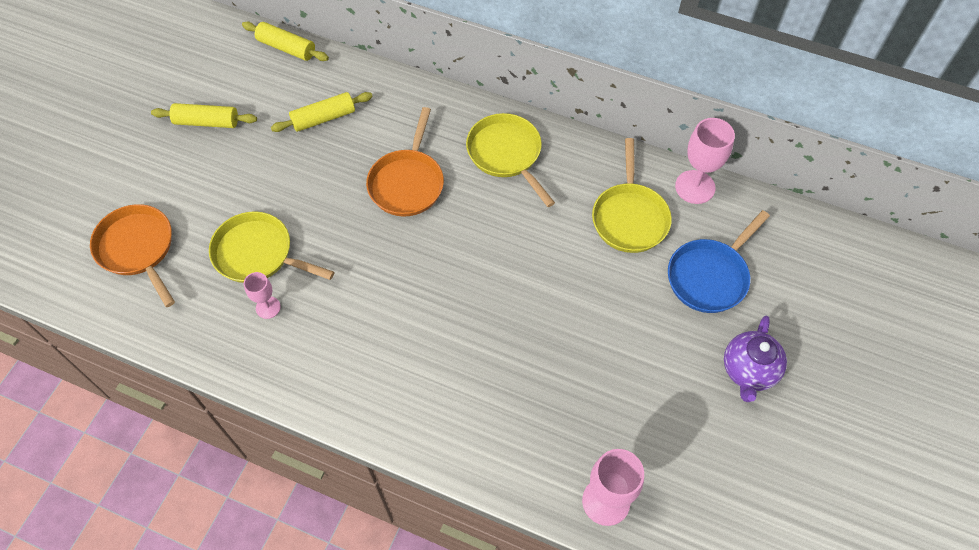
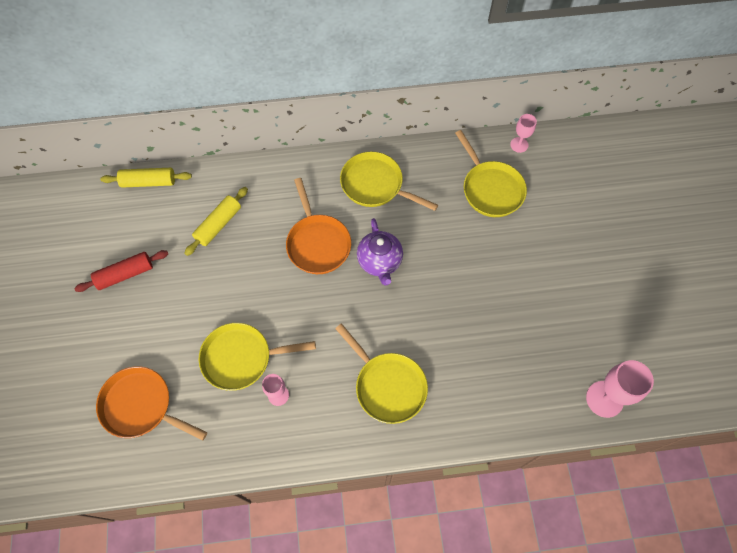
camera: 30 degrees left, 5 degrees up
yellow rolling pin [151,103,257,128] -> red rolling pin [74,250,168,292]
blue pan [668,210,770,313] -> none
pink goblet [675,118,735,204] -> pink goblet [510,114,537,153], size x0.58
purple teapot [724,316,787,402] -> purple teapot moved to [357,218,403,285]
none -> yellow pan [335,323,428,424]

